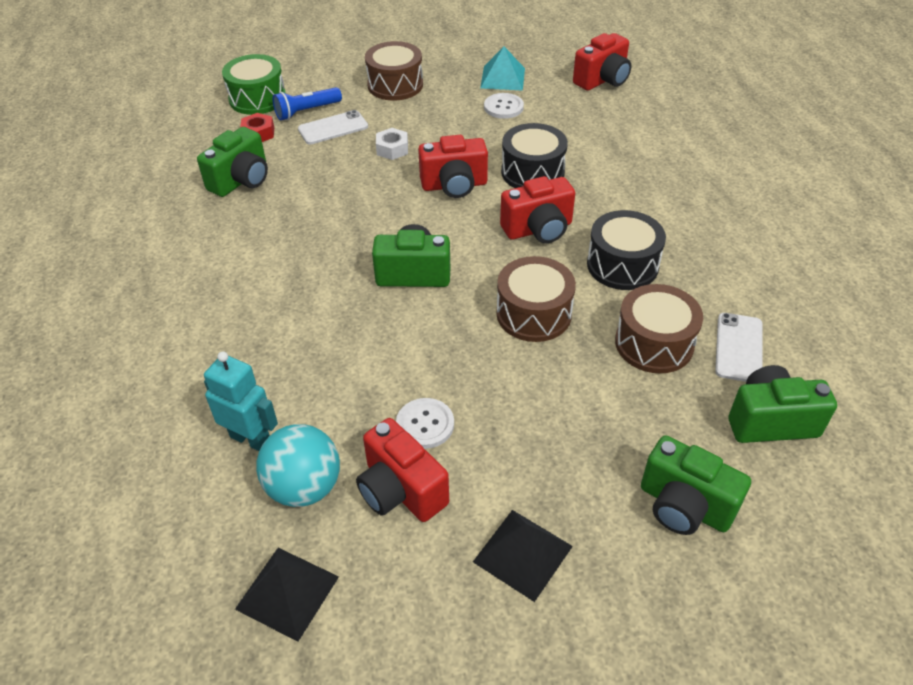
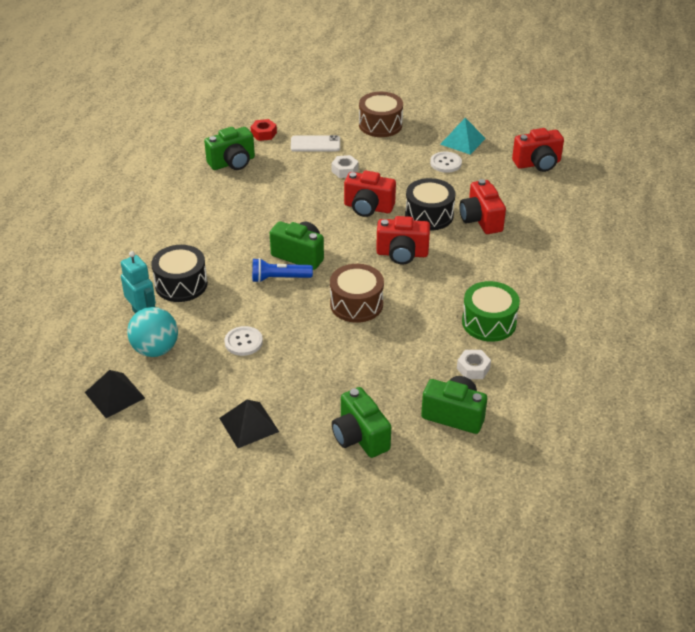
camera: 25 degrees right, 5 degrees down
green drum [222,54,286,115] -> green drum moved to [462,281,520,342]
blue flashlight [273,87,342,121] -> blue flashlight moved to [252,258,313,283]
red camera [356,418,449,522] -> red camera moved to [459,179,506,234]
black drum [587,210,666,290] -> black drum moved to [151,245,207,302]
brown drum [615,284,703,374] -> none
white phone [715,313,763,382] -> white nut [457,350,491,379]

